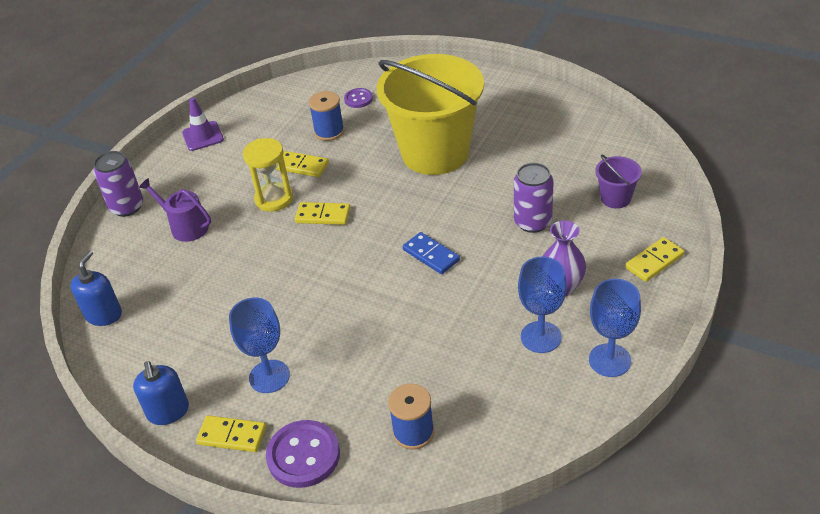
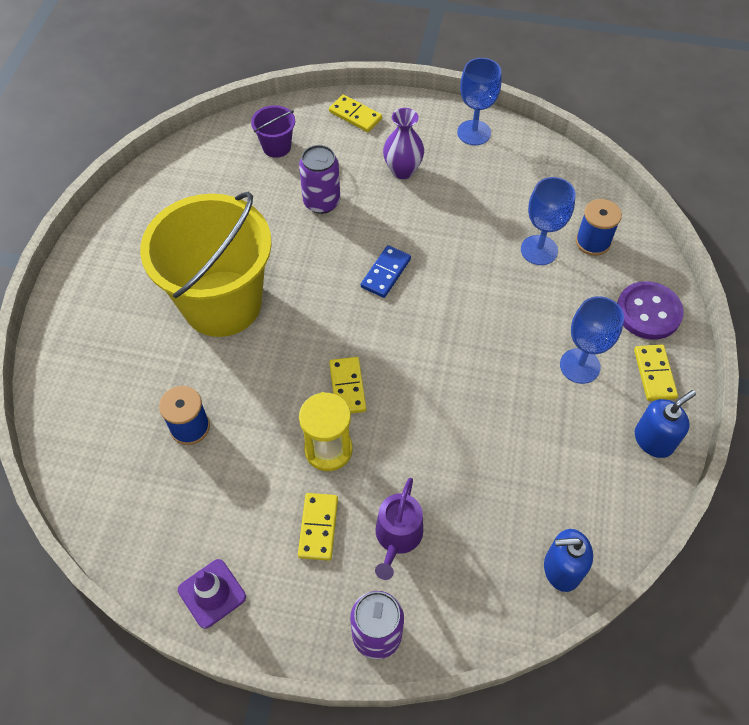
camera: 110 degrees left, 15 degrees up
yellow domino [276,151,329,177] -> yellow domino moved to [298,493,338,561]
purple button [344,88,373,108] -> none
blue goblet [518,256,567,353] -> blue goblet moved to [521,177,576,265]

